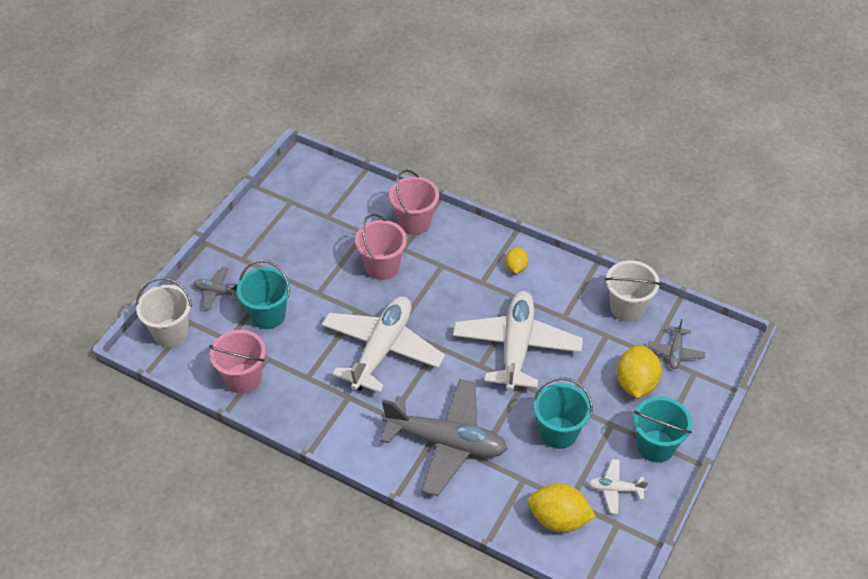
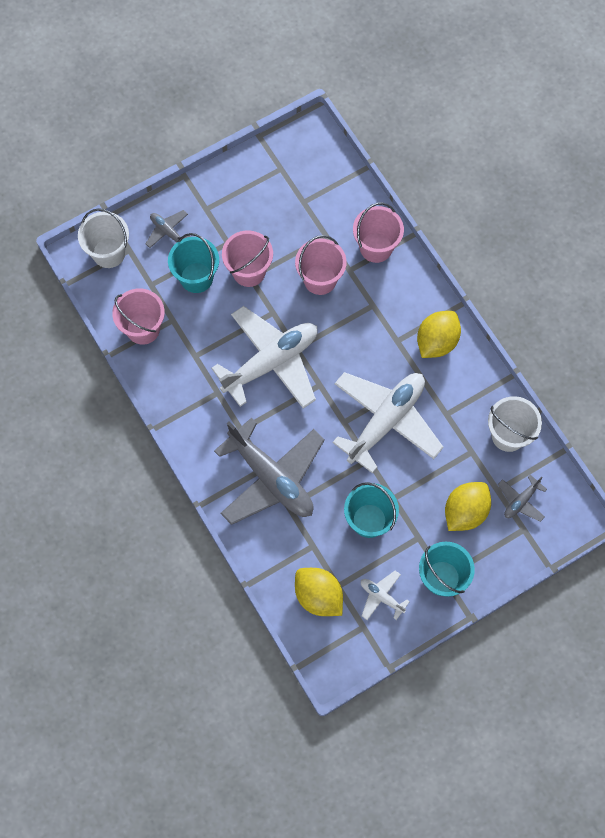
camera: 30 degrees right, 20 degrees up
yellow lemon [505,247,528,274] -> yellow lemon [417,311,461,358], size x1.77
none -> pink bucket [222,231,273,287]

